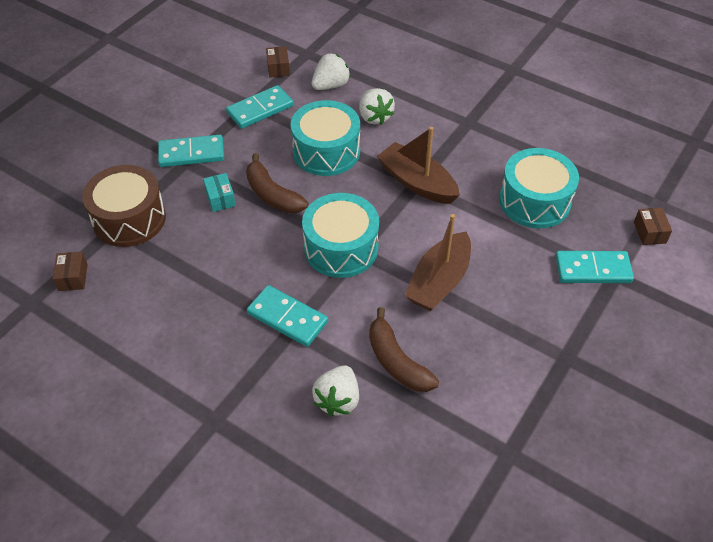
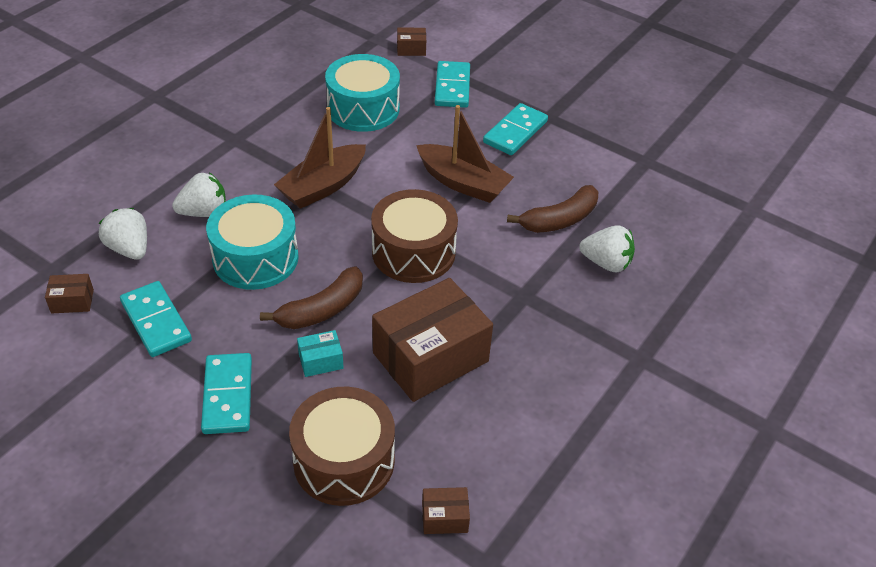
camera: 90 degrees left, 5 degrees down
turquoise domino [247,285,328,347] -> turquoise domino moved to [483,103,548,155]
turquoise drum [302,193,379,278] -> brown drum [371,189,458,283]
none -> brown box [372,278,493,402]

